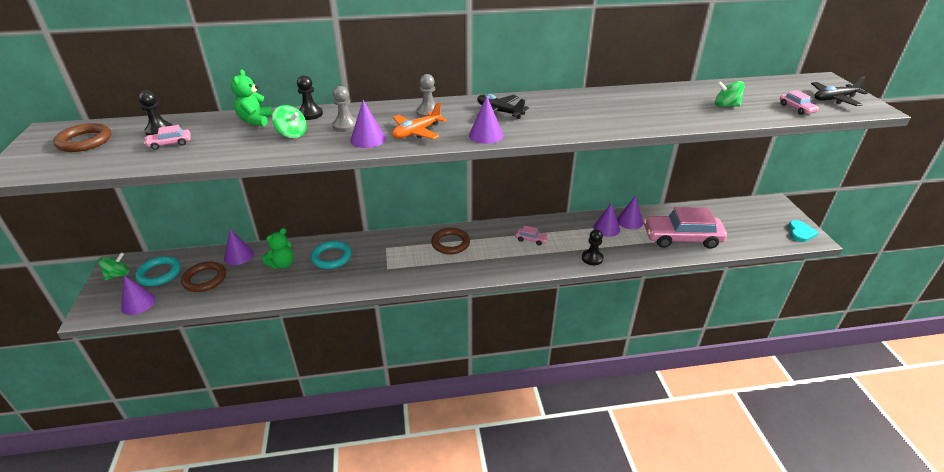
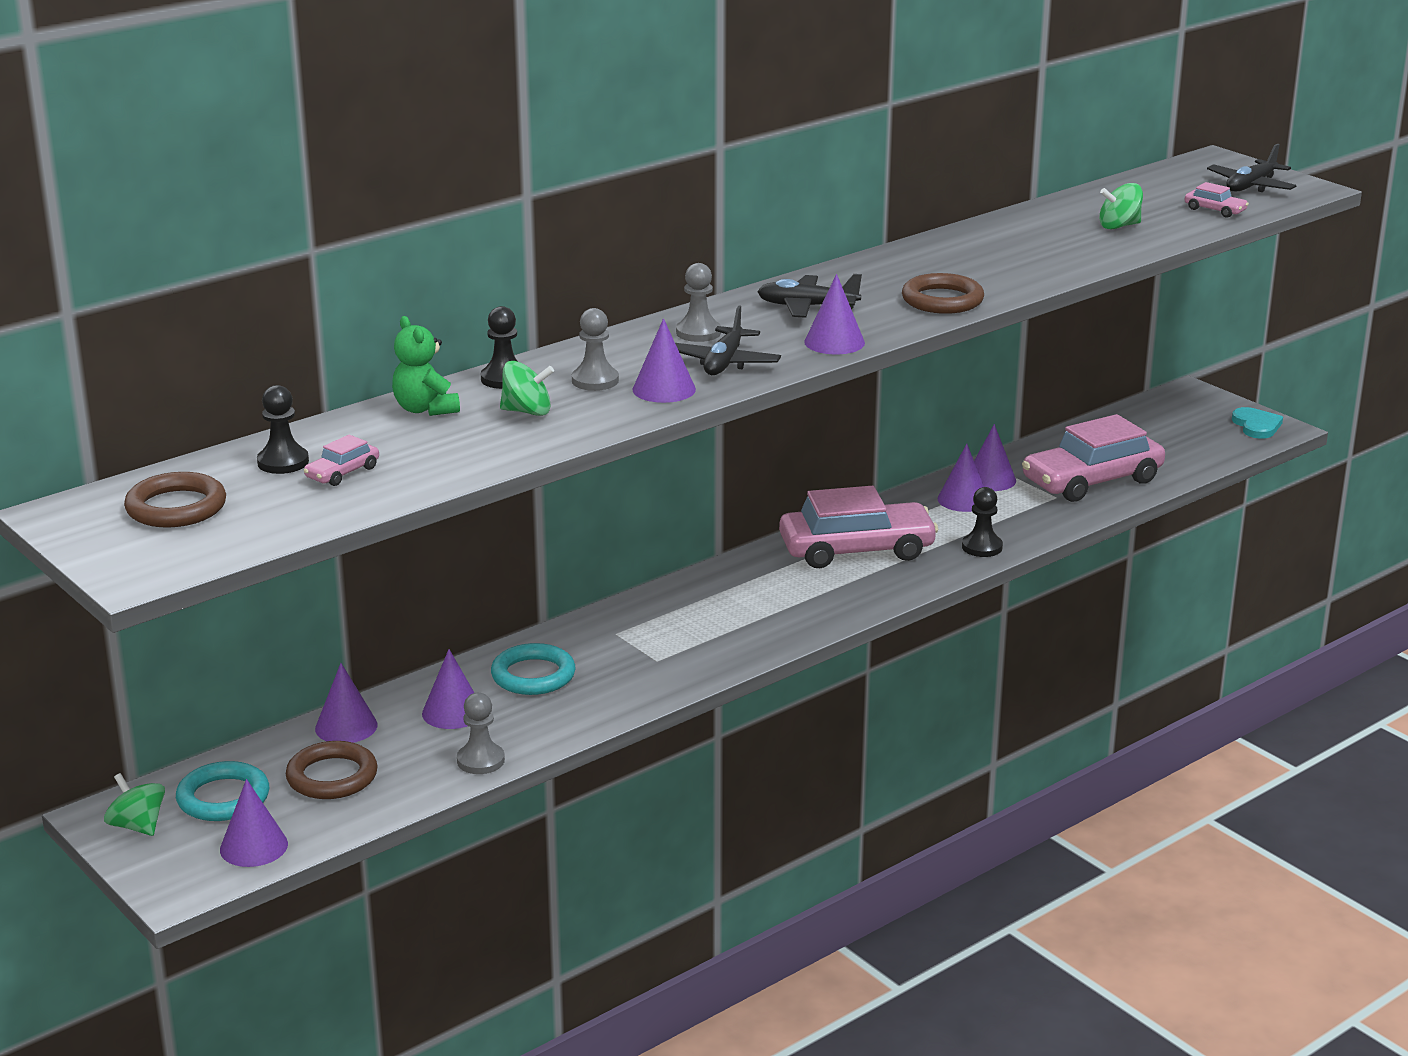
camera: 30 degrees left, 10 degrees down
green spinning top [98,252,130,280] -> green spinning top turned 60 degrees counterclockwise [104,773,165,836]
green teddy bear [262,228,294,269] -> purple cone [422,649,474,729]
orange plane [392,102,447,139] -> black plane [675,306,781,375]
brown ring [431,228,470,254] -> brown ring moved to [902,273,984,314]
pink car [515,225,548,246] -> pink car [779,486,938,568], size x2.43
none -> grey pawn [457,693,505,774]

